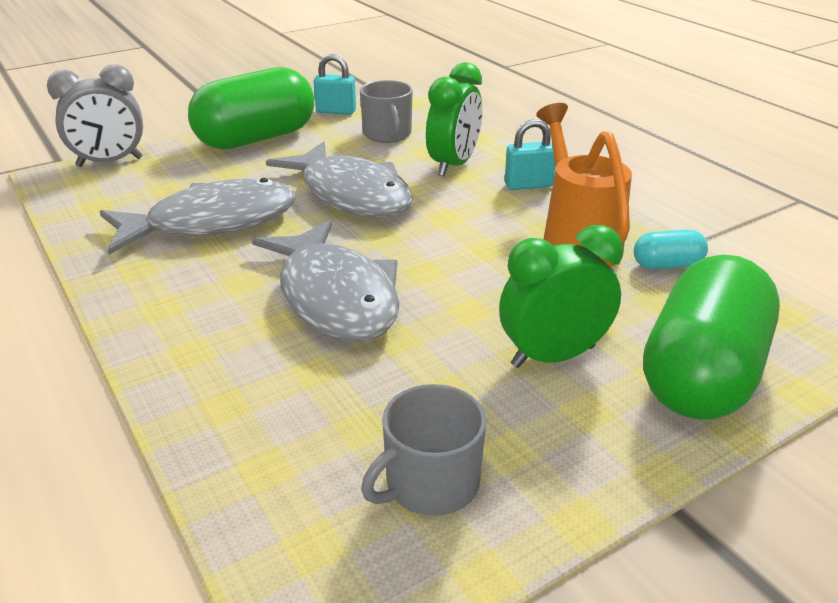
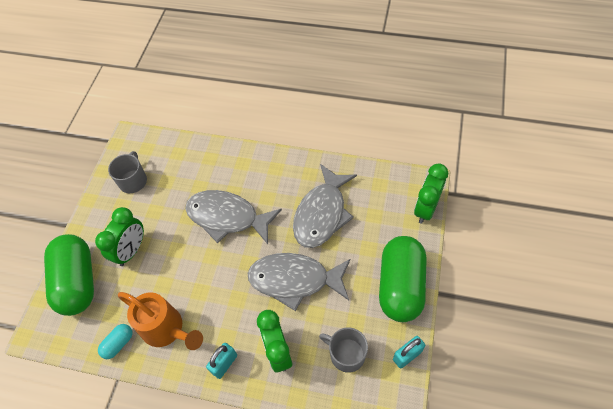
camera: 140 degrees right, 25 degrees up
grey clock [47,64,143,167] -> green clock [414,164,448,224]

